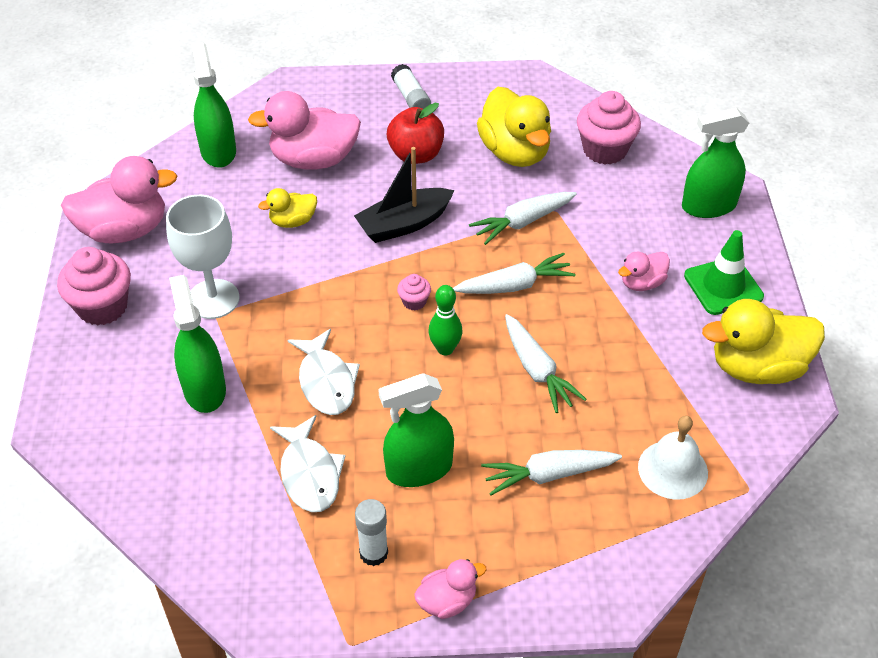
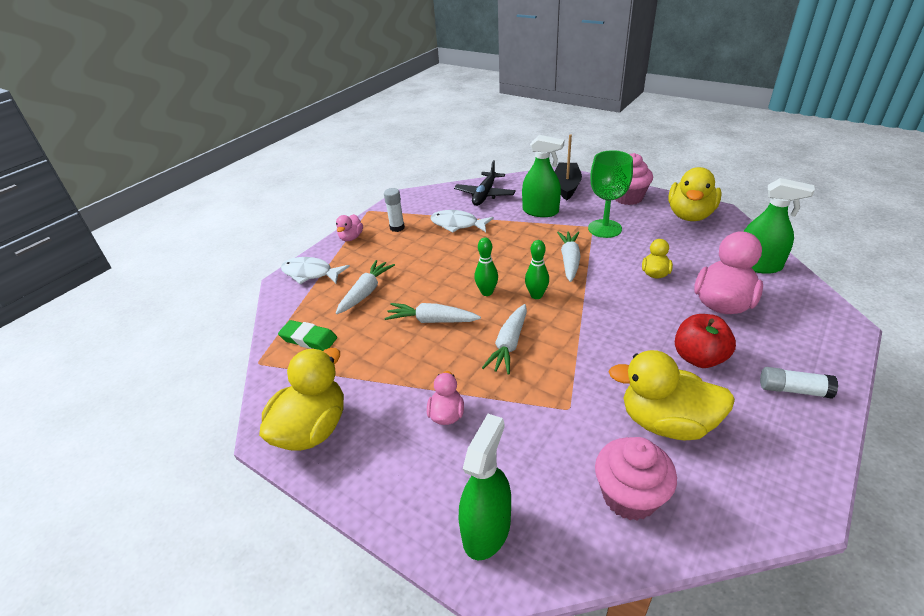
camera: 130 degrees right, 10 degrees down
pink duck [61,156,177,244] -> yellow duck [668,167,721,221]
white goblet [166,195,240,319] -> green goblet [588,150,633,238]
white fish [288,329,360,415] -> white fish moved to [281,257,350,284]
black boat [354,147,455,243] -> black boat moved to [555,134,582,200]
green spray bottle [378,373,454,487] -> none
pink cupcake [397,274,431,311] -> green bowling pin [525,240,549,299]
white carrot [469,192,577,245] -> white carrot moved to [557,232,581,282]
white bell [638,416,708,500] -> green eraser [278,320,337,351]
green traffic cone [684,230,764,315] -> none
none -> black plane [454,160,516,206]

